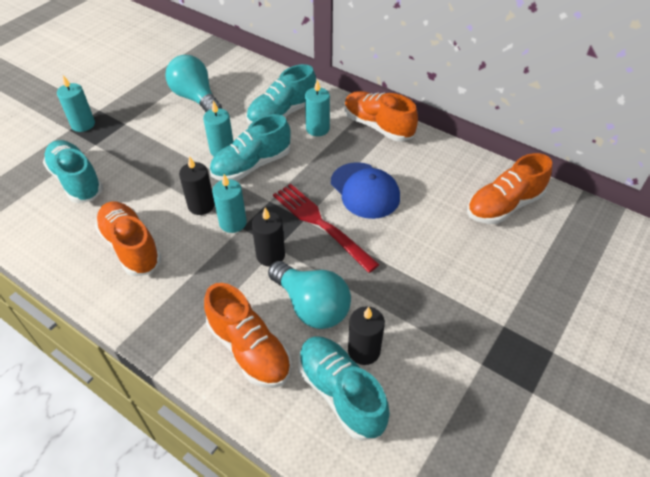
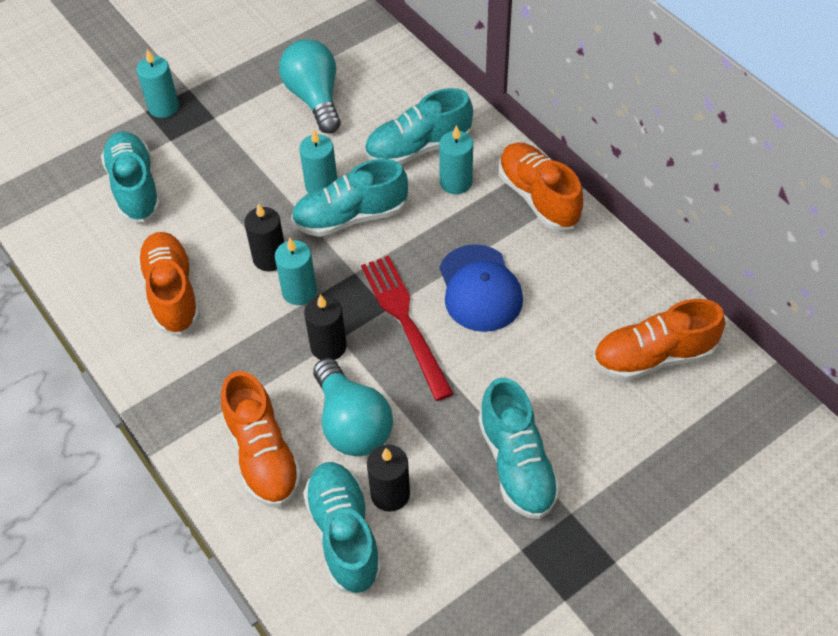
camera: 20 degrees right, 5 degrees up
none -> turquoise shoe [478,378,561,519]

